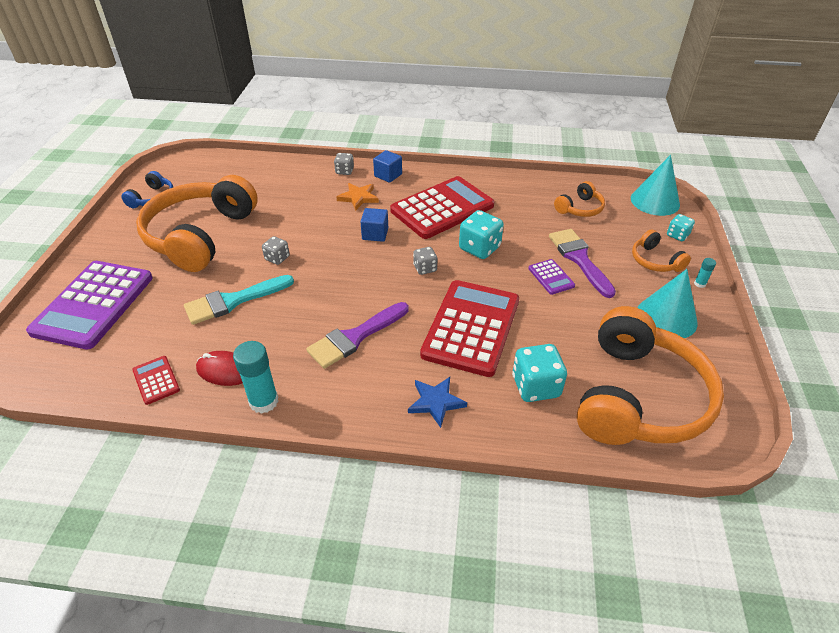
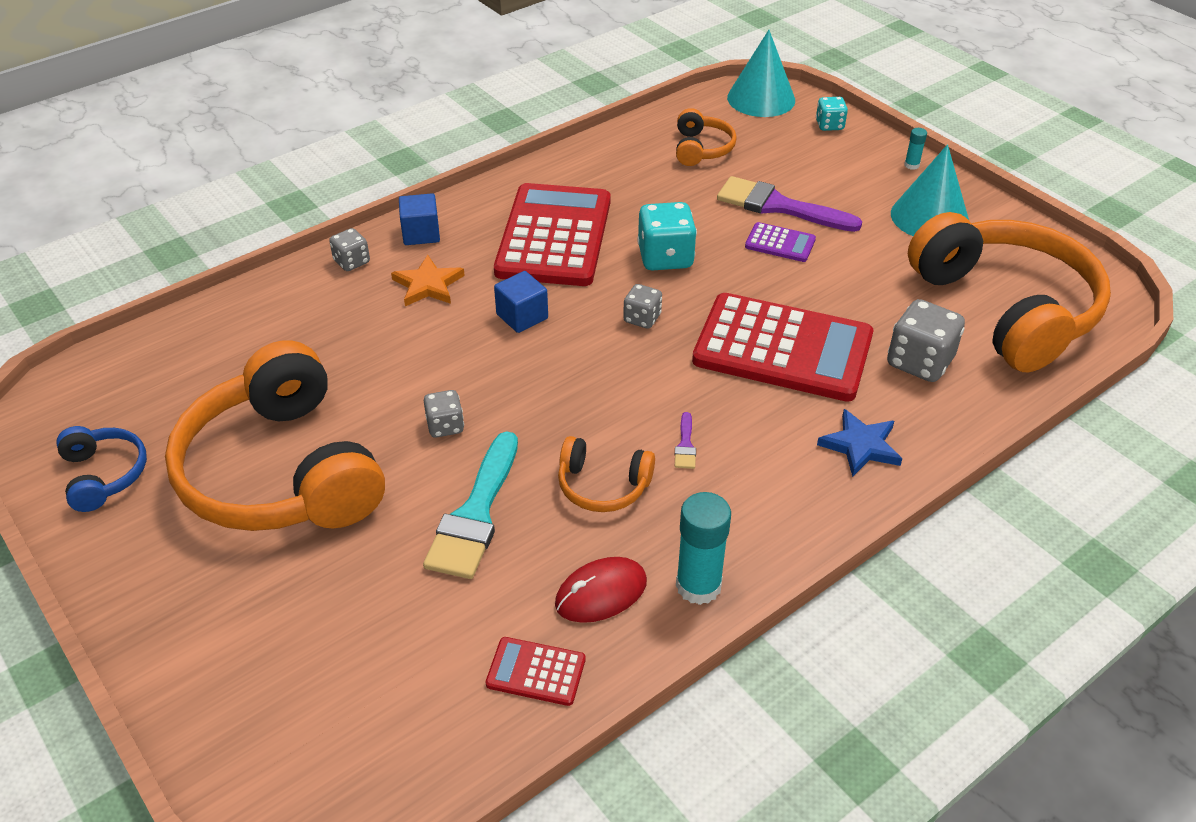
camera: 45 degrees left, 0 degrees up
purple calculator [26,261,153,349] -> none
purple brush [306,302,408,369] -> purple brush [675,412,696,469], size x0.42
red calculator [420,280,519,377] -> red calculator turned 135 degrees clockwise [692,293,873,402]
turquoise dice [512,344,567,402] -> grey dice [887,299,965,382]
orange headphones [632,229,691,272] -> orange headphones moved to [558,436,655,512]

